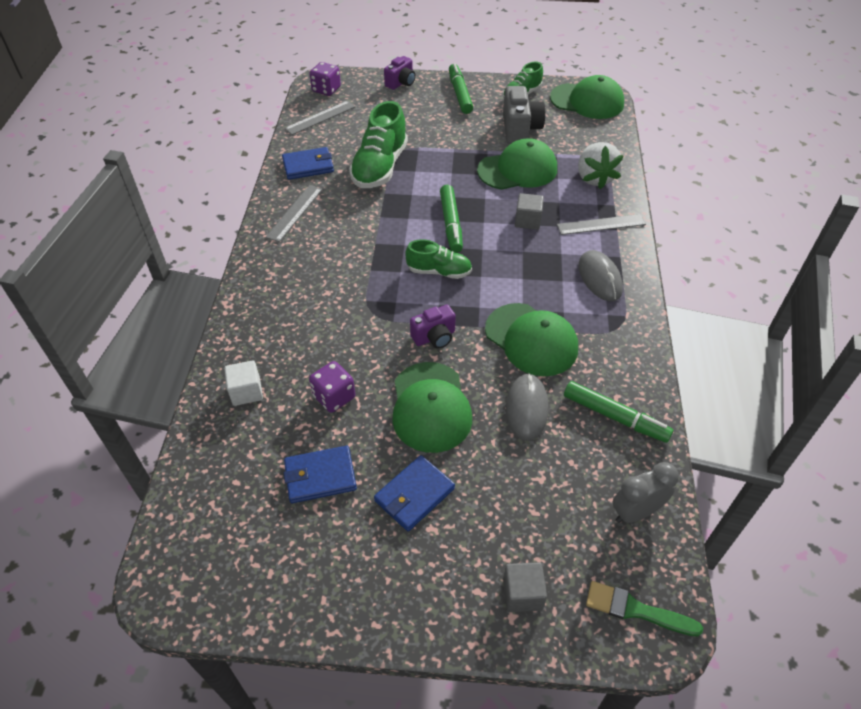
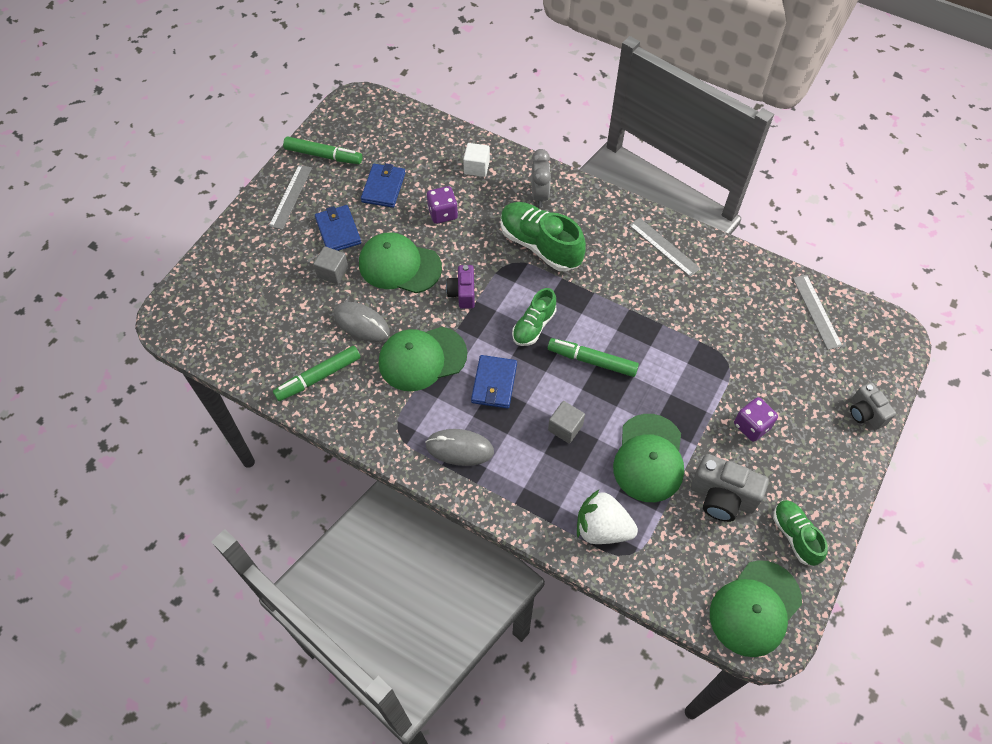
camera: 115 degrees right, 10 degrees up
blue wallet [282,147,334,180] -> blue wallet moved to [471,355,517,409]
purple dice [310,62,341,96] -> purple dice moved to [734,397,778,442]
green shoe [349,101,408,188] -> green shoe moved to [500,202,586,272]
purple camera [384,56,416,90] -> grey camera [850,382,896,430]
green marker [449,63,473,114] -> green marker moved to [283,136,363,164]
grey cube [503,562,547,612] -> grey cube moved to [313,246,348,284]
grey ruler [557,214,646,235] -> grey ruler moved to [269,165,312,230]
green brush [586,581,703,636] -> none
grey clock [613,462,679,523] -> grey clock moved to [532,149,551,207]

